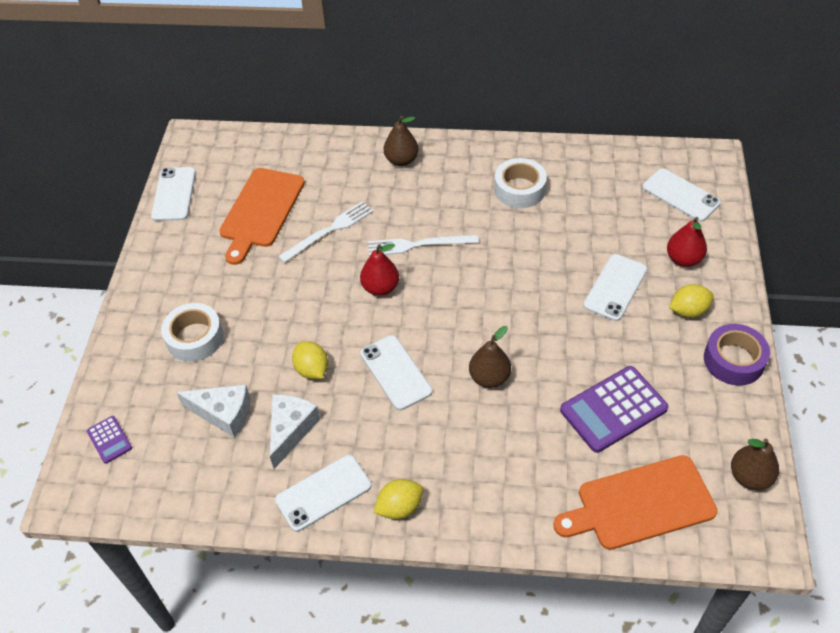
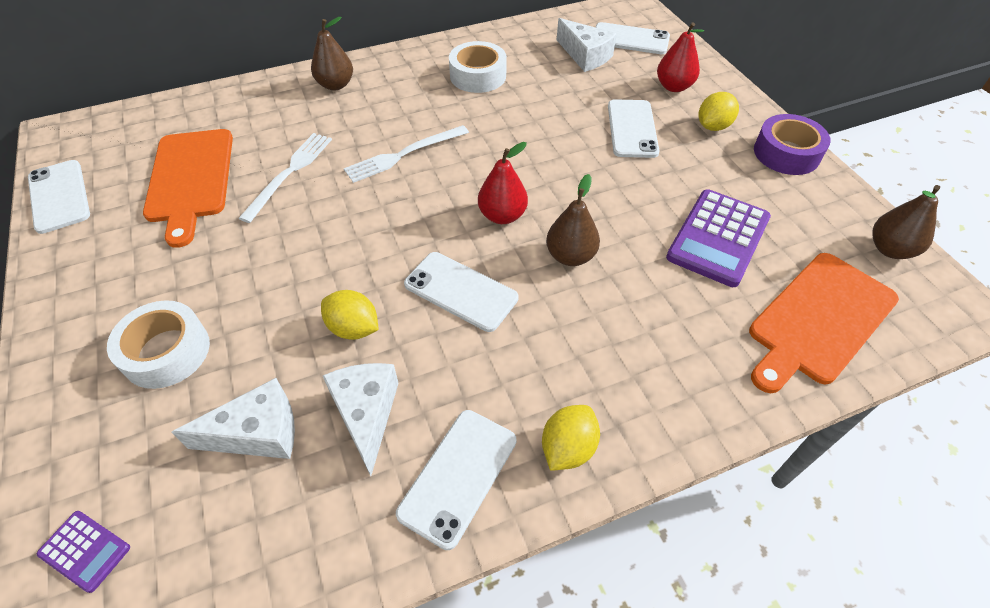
camera: 30 degrees left, 0 degrees up
red pear [360,244,399,296] -> red pear moved to [478,142,528,224]
none -> white cheese [557,18,617,72]

